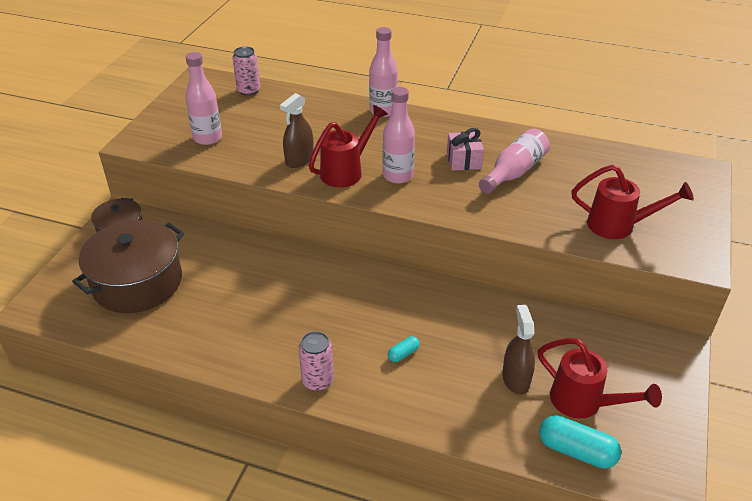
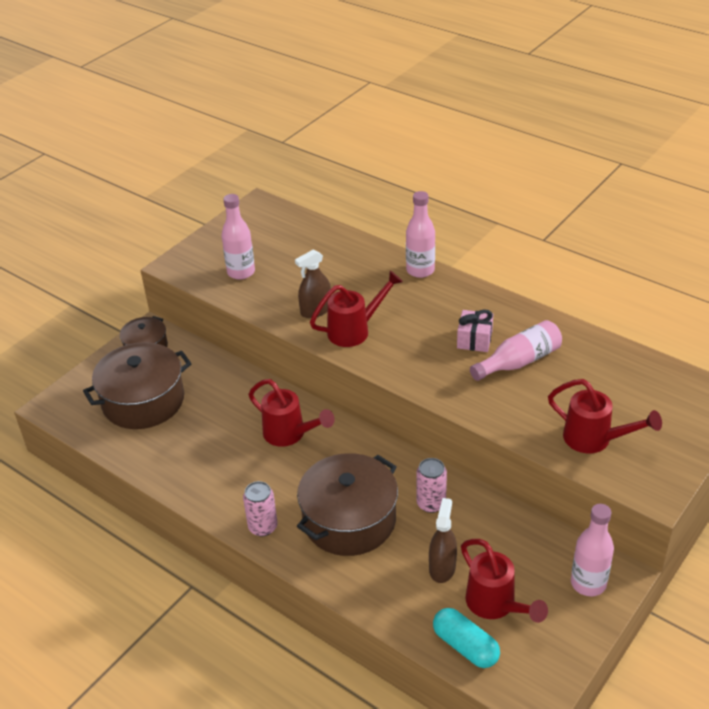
camera: 20 degrees right, 0 degrees up
pink can [232,46,260,96] -> pink can moved to [416,458,447,513]
pink bottle [383,87,415,184] -> pink bottle moved to [571,504,614,596]
turquoise capsule [388,336,420,362] -> brown pot [297,453,398,556]
none -> red watering can [249,379,335,447]

